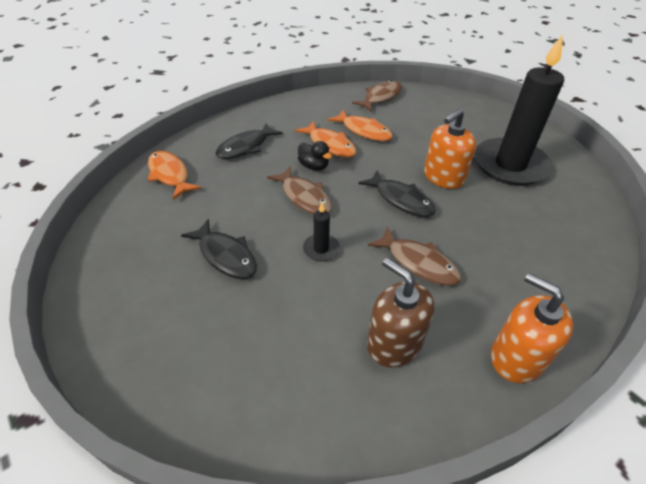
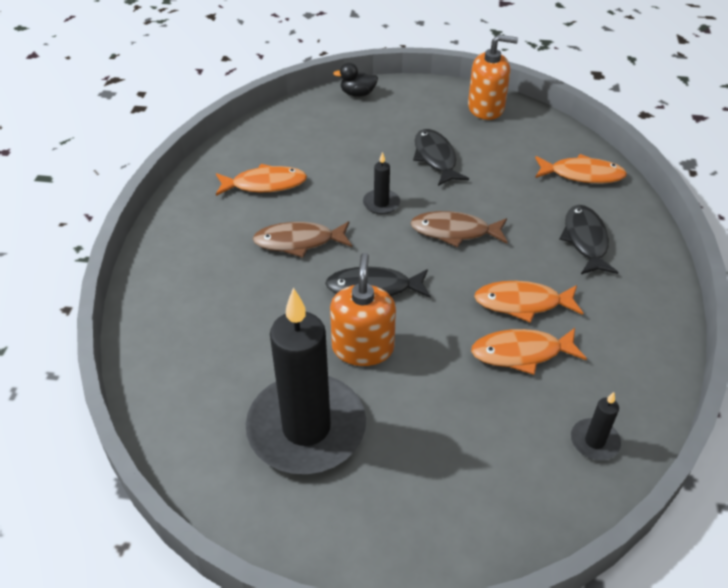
camera: 135 degrees right, 0 degrees up
black fish [181,219,257,279] -> black fish turned 75 degrees clockwise [413,129,469,186]
black duck [298,141,332,171] -> black duck moved to [333,63,378,97]
brown fish [352,81,402,112] -> black candle [571,392,621,460]
brown soap dispenser [367,258,434,367] -> orange fish [216,164,307,196]
orange soap dispenser [491,273,573,383] -> orange soap dispenser moved to [468,35,518,120]

